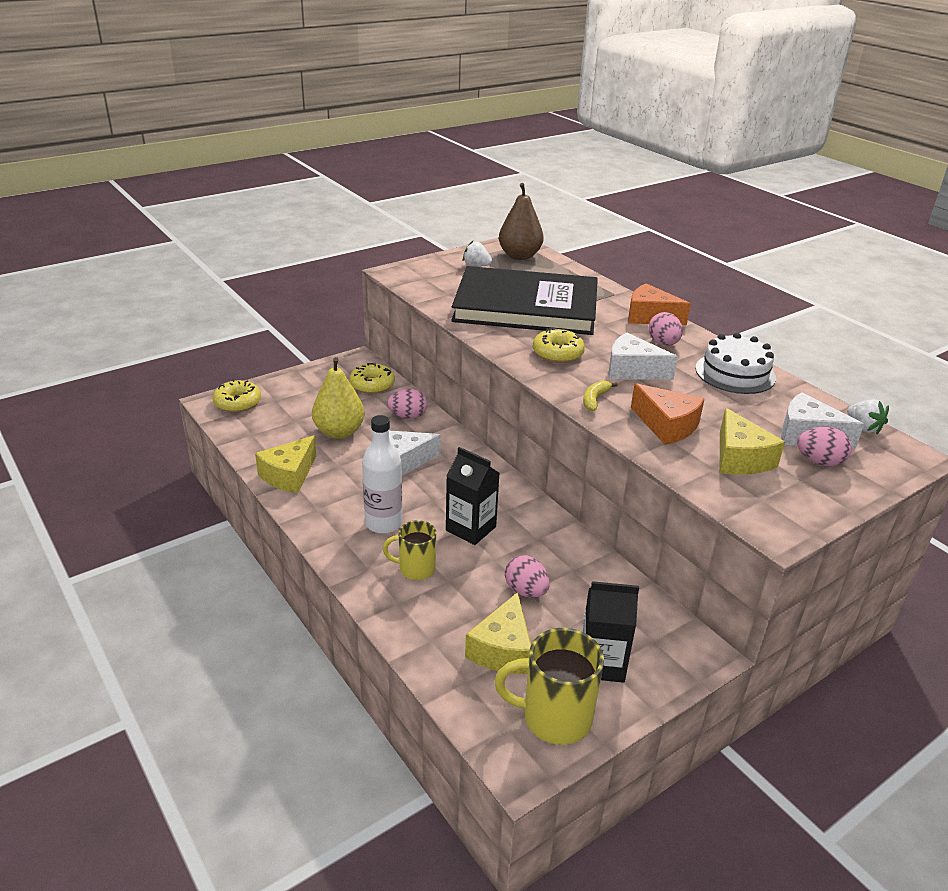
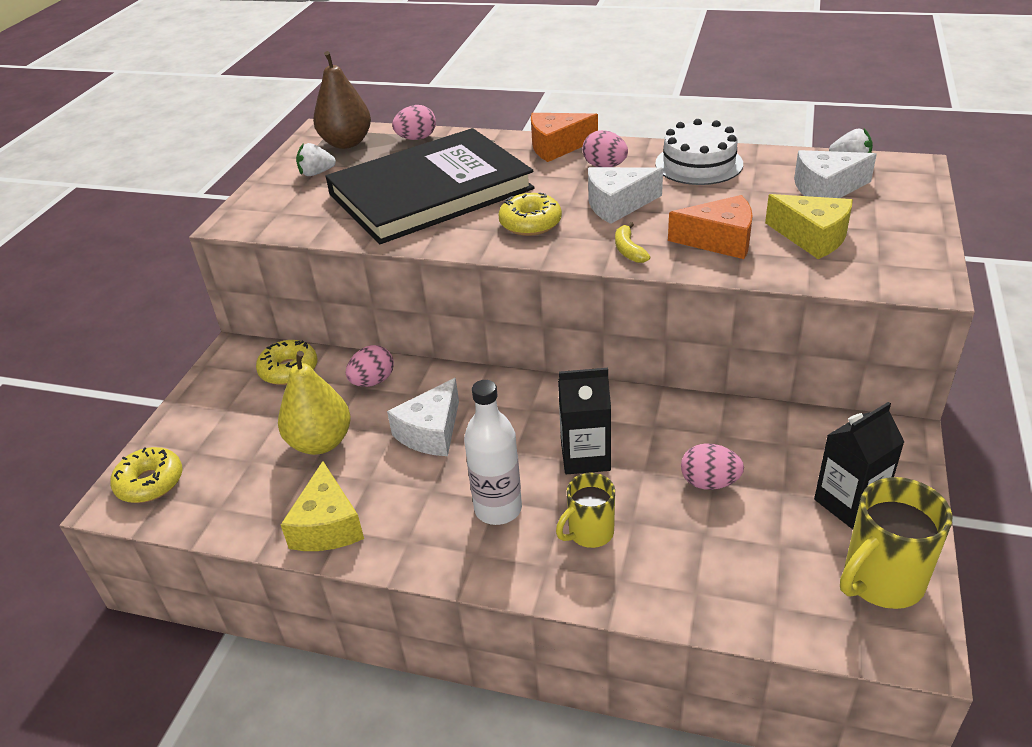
camera: 35 degrees left, 5 degrees up
yellow cheese [465,592,531,674] -> none
pink egg [797,427,852,466] -> pink egg moved to [392,105,436,140]

